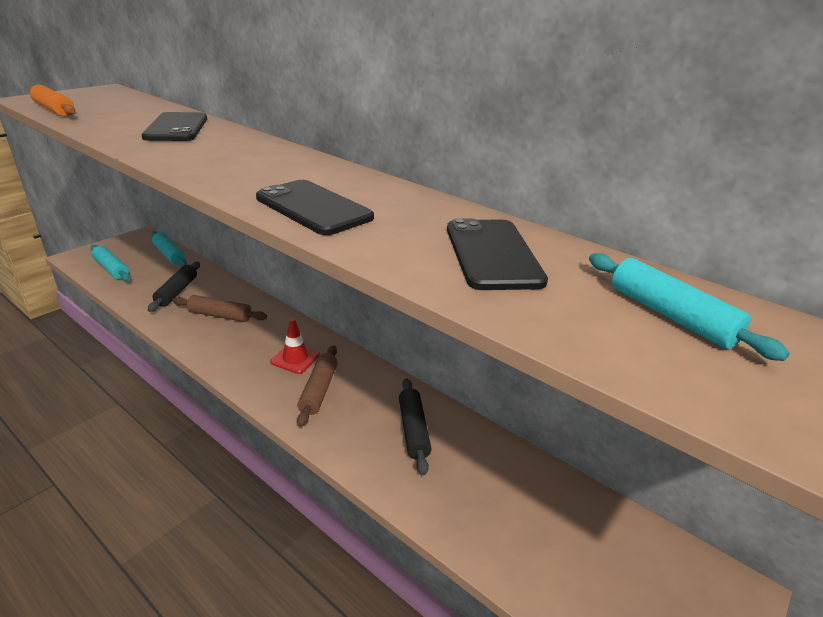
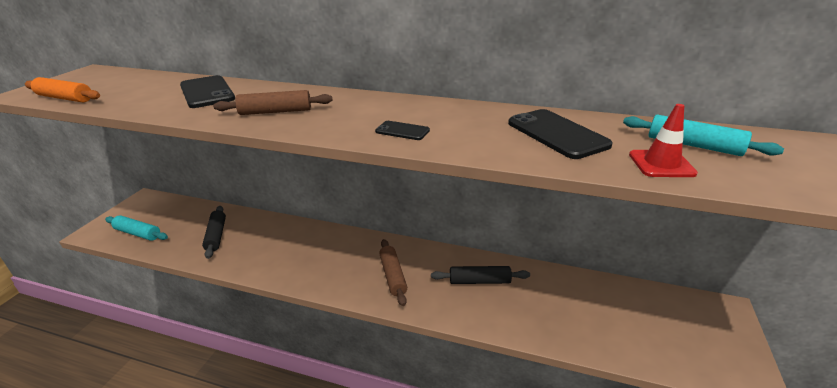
camera: 20 degrees left, 0 degrees up
turquoise rolling pin [151,231,187,267] -> none
brown rolling pin [172,295,267,322] -> brown rolling pin moved to [213,90,332,115]
black phone [256,180,374,235] -> black phone [375,121,430,140], size x0.53
red traffic cone [270,318,320,374] -> red traffic cone moved to [629,104,698,177]
black rolling pin [399,378,432,475] -> black rolling pin turned 60 degrees counterclockwise [431,266,530,284]

